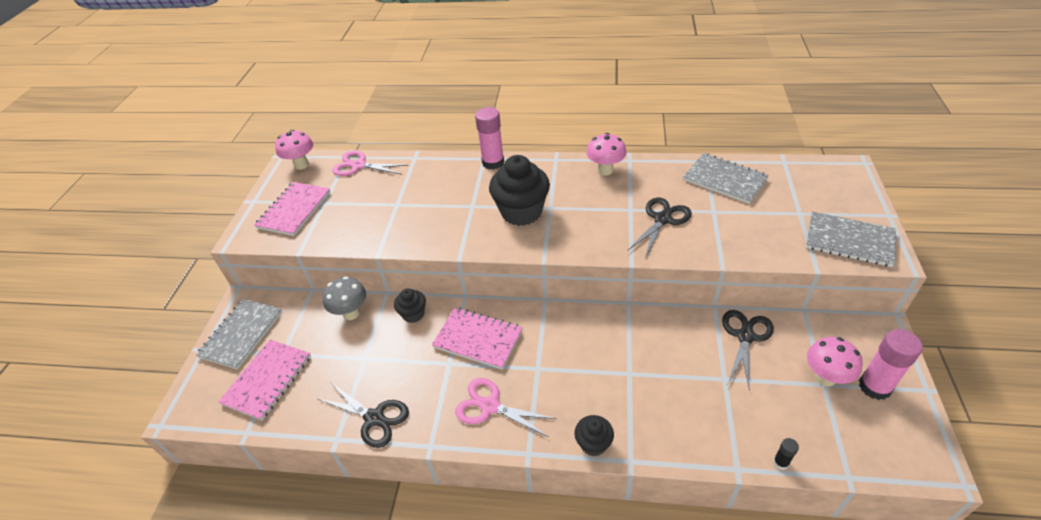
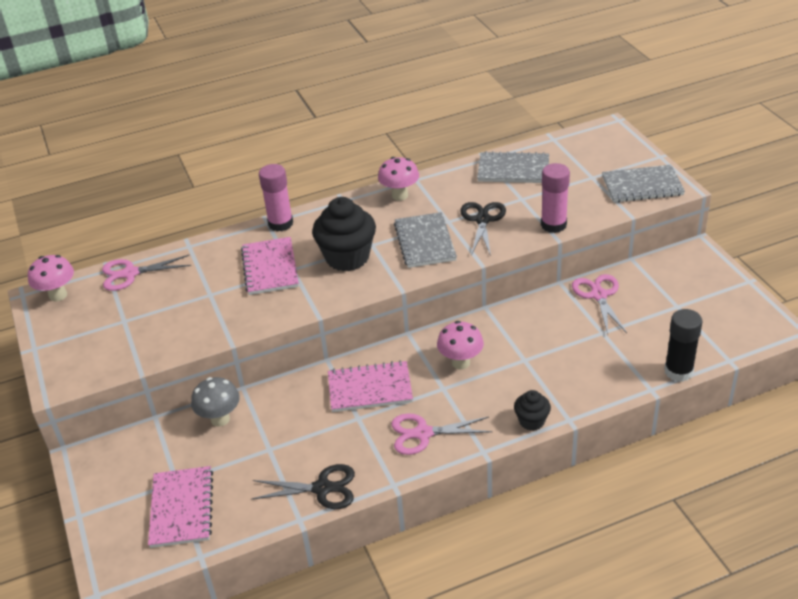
camera: 30 degrees left, 5 degrees down
grey notebook [196,299,282,369] -> grey notebook moved to [394,212,457,268]
pink notebook [254,182,330,236] -> pink notebook moved to [241,237,299,295]
black cupcake [394,288,426,323] -> none
black scissors [722,310,774,392] -> pink scissors [572,274,627,334]
black glue stick [773,438,799,470] -> black glue stick [664,309,703,382], size x2.18
pink mushroom [807,337,863,387] -> pink mushroom moved to [437,321,484,369]
pink glue stick [859,329,923,400] -> pink glue stick moved to [541,163,570,233]

